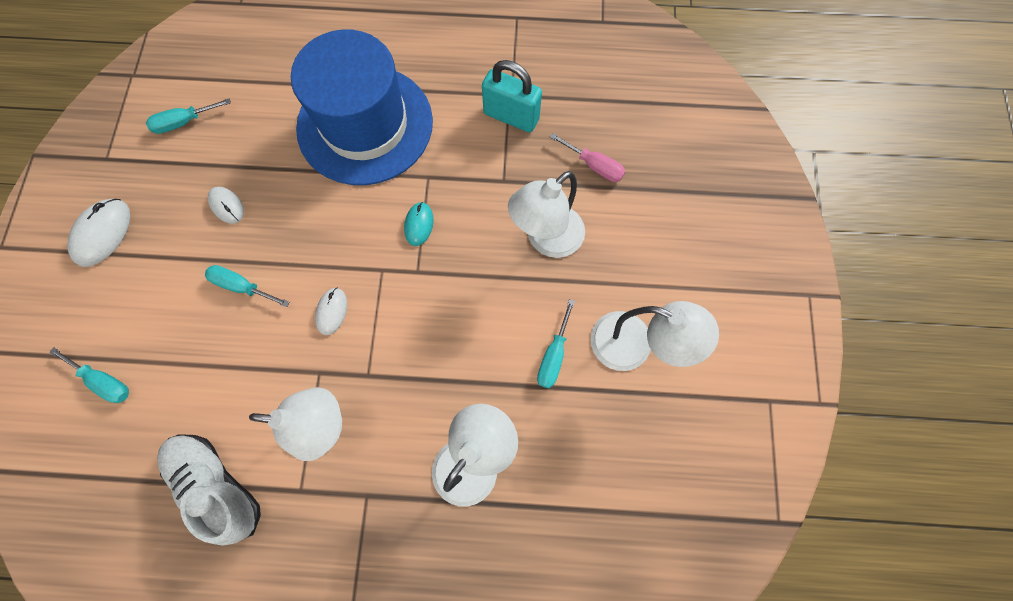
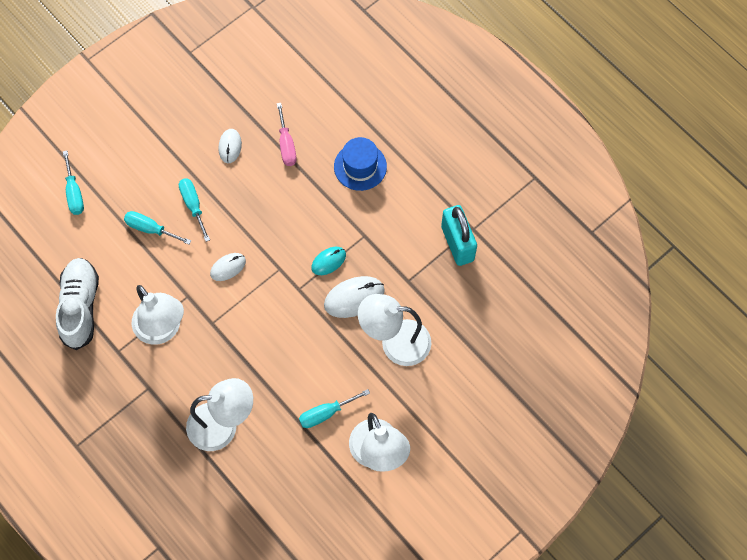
camera: 45 degrees right, 5 degrees down
white mouse [67,199,130,267] -> white mouse moved to [324,276,385,318]
turquoise screwdriver [146,98,231,134] -> turquoise screwdriver moved to [124,211,191,244]
blue hat [291,30,433,185] -> blue hat [334,137,387,191], size x0.45
pink screwdriver [550,133,626,182] -> pink screwdriver moved to [277,103,297,166]

